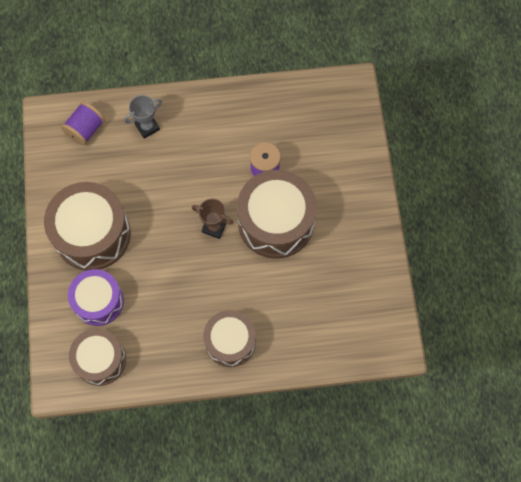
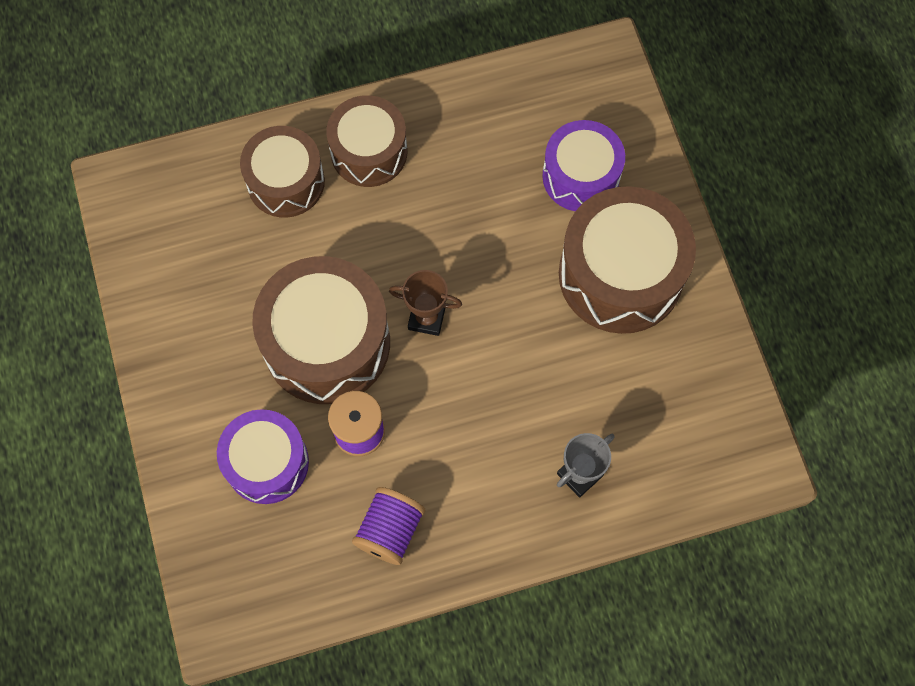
camera: 170 degrees right, 0 degrees up
purple spool [61,102,105,146] -> purple spool moved to [352,487,425,565]
brown drum [69,329,126,386] -> brown drum moved to [240,126,325,218]
none -> purple drum [217,409,309,504]

